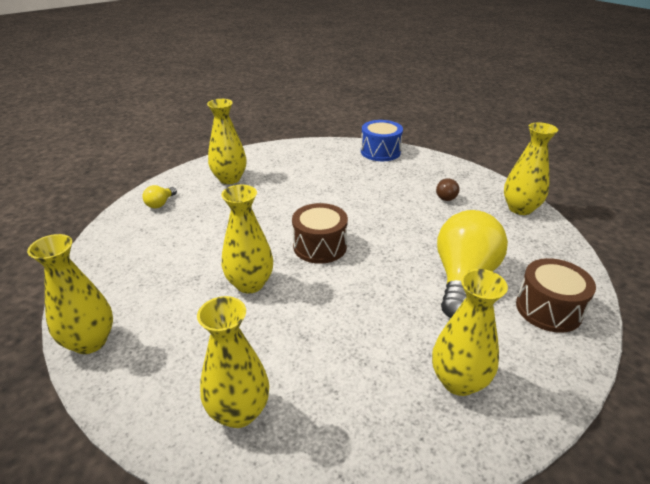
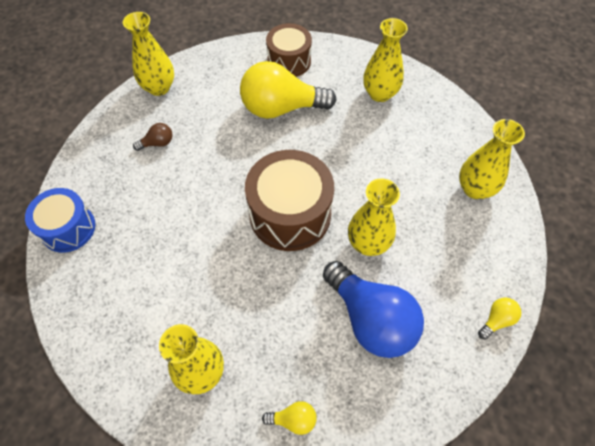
camera: 115 degrees left, 25 degrees up
yellow vase [27,234,113,354] -> yellow light bulb [478,297,521,339]
brown drum [292,203,348,264] -> brown drum [245,150,334,251], size x1.56
none -> blue light bulb [323,261,424,358]

